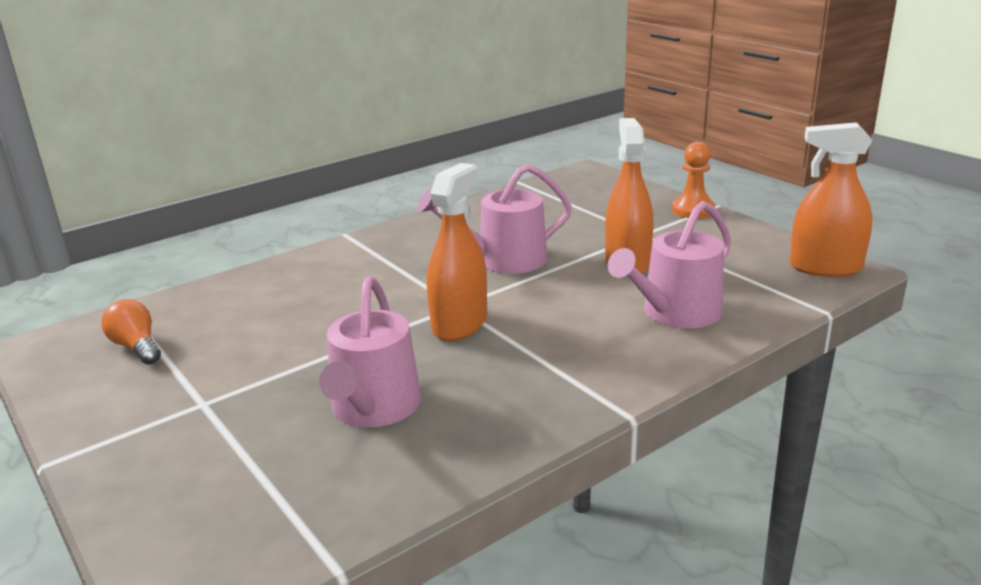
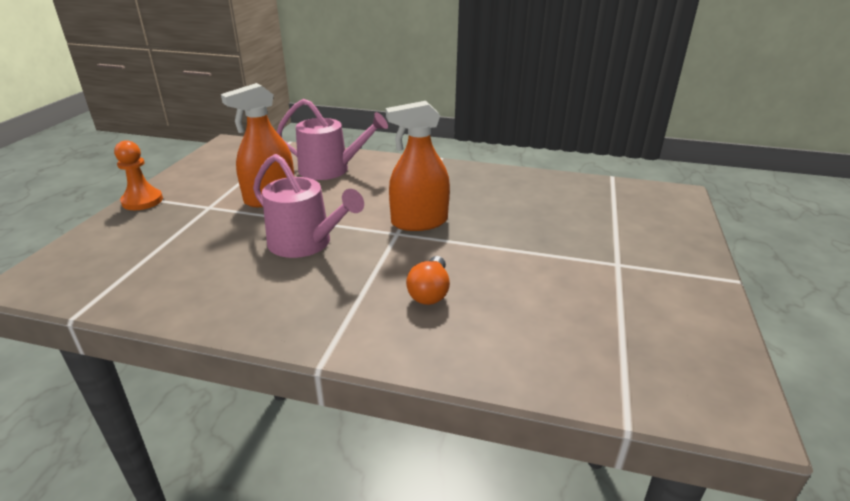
camera: 130 degrees left, 5 degrees up
orange light bulb [101,299,161,365] -> orange light bulb moved to [406,256,450,305]
pink watering can [319,276,421,428] -> none
orange spray bottle [789,122,872,277] -> none

